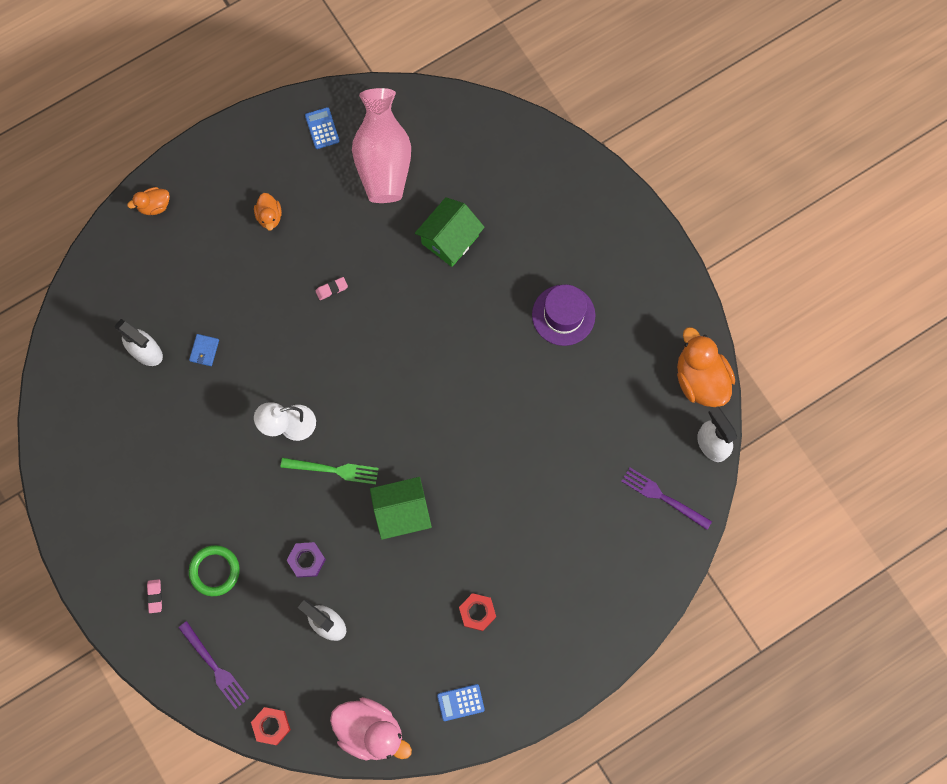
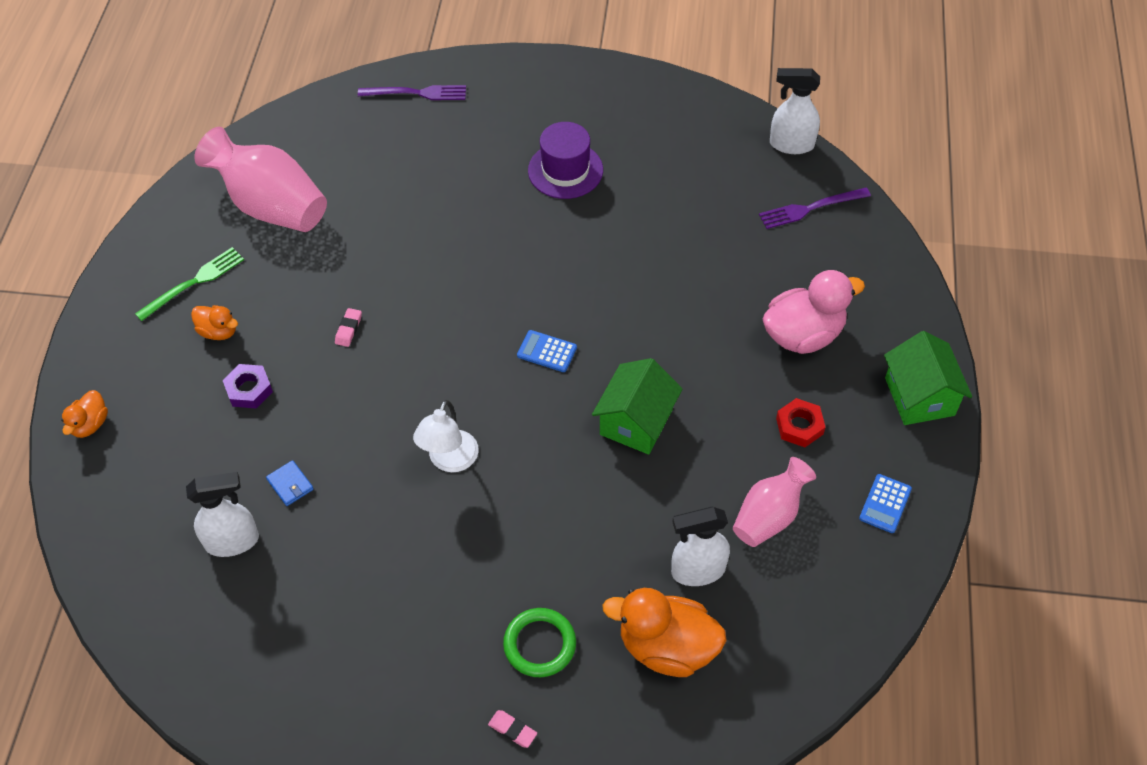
camera: 50 degrees left, 20 degrees down
purple fork [178,621,249,709] -> purple fork moved to [358,85,466,100]
red nut [251,707,291,745] -> none
green fork [280,458,379,484] -> green fork moved to [135,247,244,321]
purple nut [286,542,326,578] -> purple nut moved to [223,364,273,408]
blue calculator [305,107,339,149] -> blue calculator moved to [517,330,577,372]
pink duck [330,697,412,761] -> pink duck moved to [763,270,865,354]
green house [415,197,485,267] -> green house moved to [884,331,972,425]
orange duck [677,327,735,407] -> orange duck moved to [602,588,727,677]
none -> pink vase [733,457,816,547]

